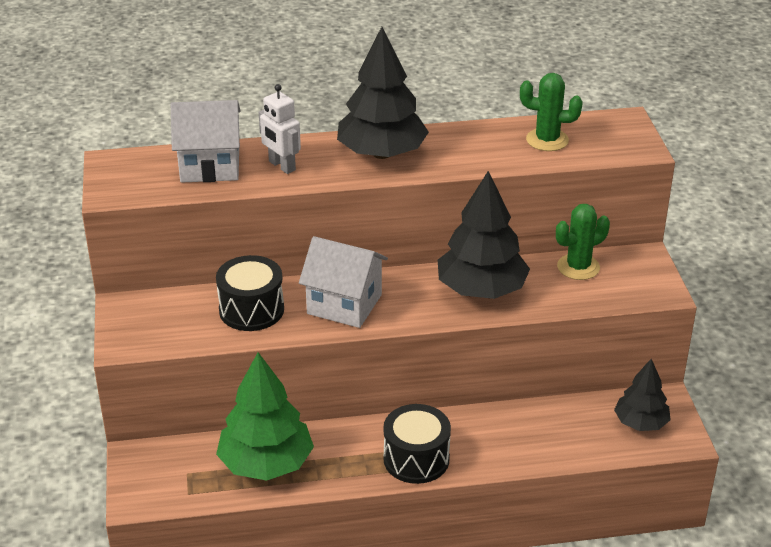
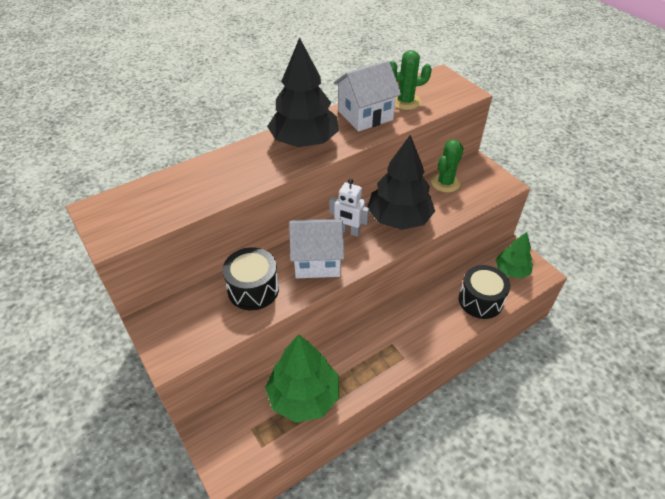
camera: 25 degrees left, 10 degrees up
white house [171,100,241,183] -> white house moved to [334,61,401,132]
white robot [259,84,301,174] -> white robot moved to [329,179,369,237]
black drum [383,404,451,484] -> black drum moved to [459,265,510,319]
black tree [614,359,671,431] -> green tree [495,232,533,279]

